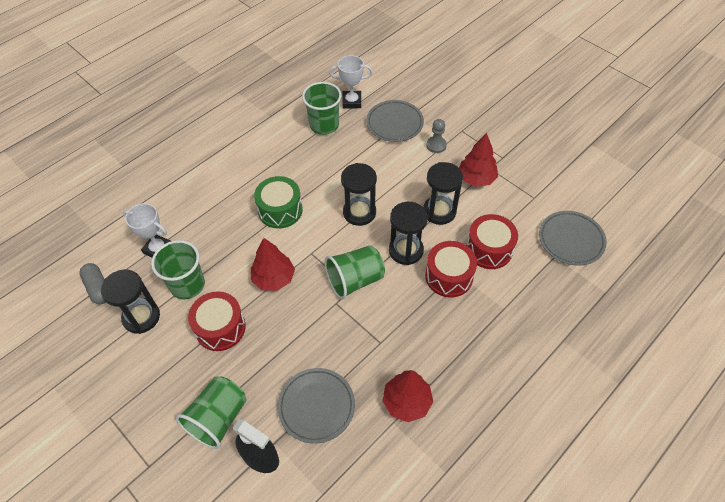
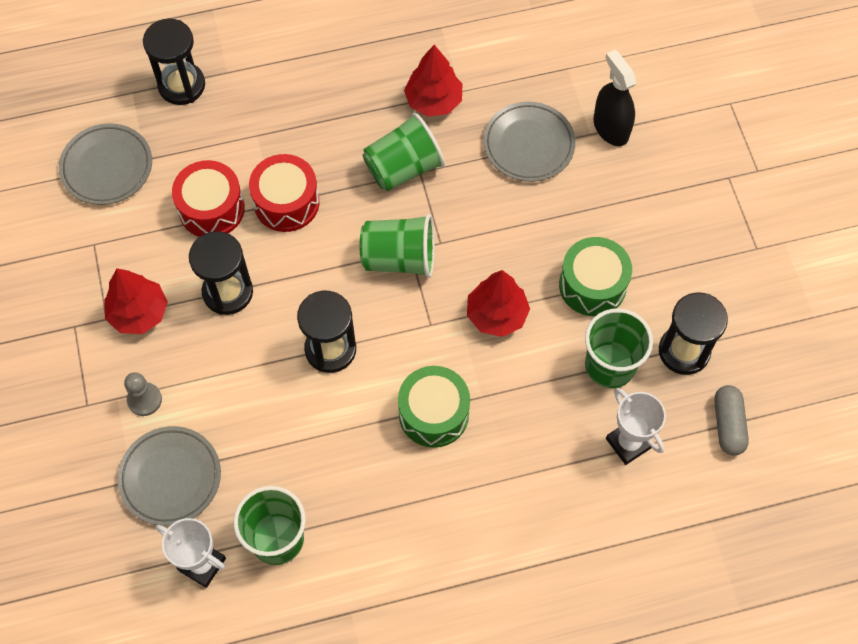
camera: 150 degrees left, 10 degrees up
green cup [176,376,247,449] -> green cup moved to [363,113,445,191]
red drum [188,291,246,351] -> green drum [559,237,632,316]
black hourglass [389,202,428,265] -> black hourglass moved to [143,19,205,105]

